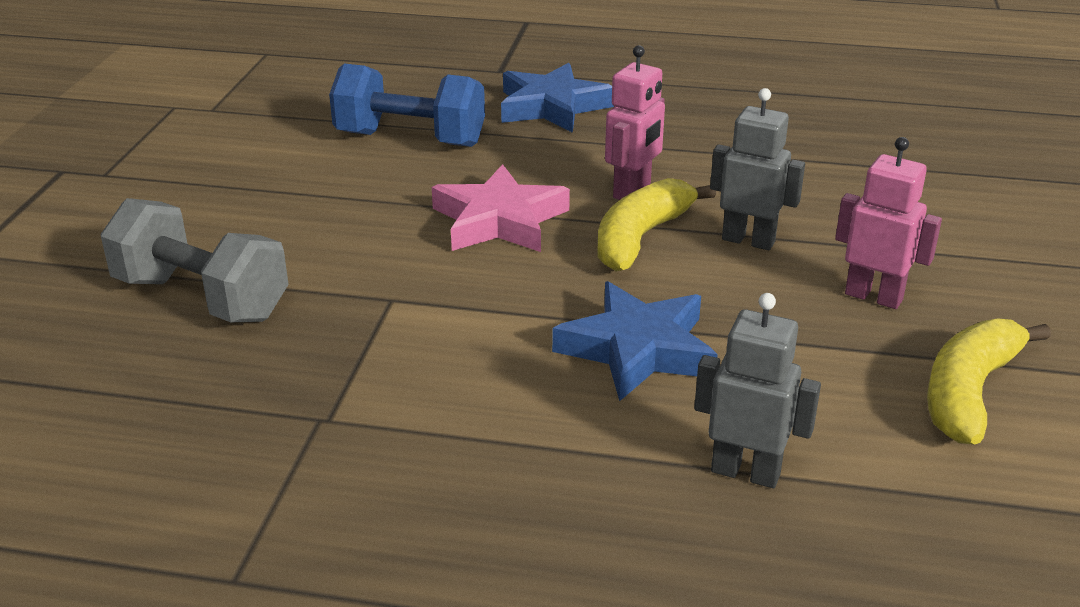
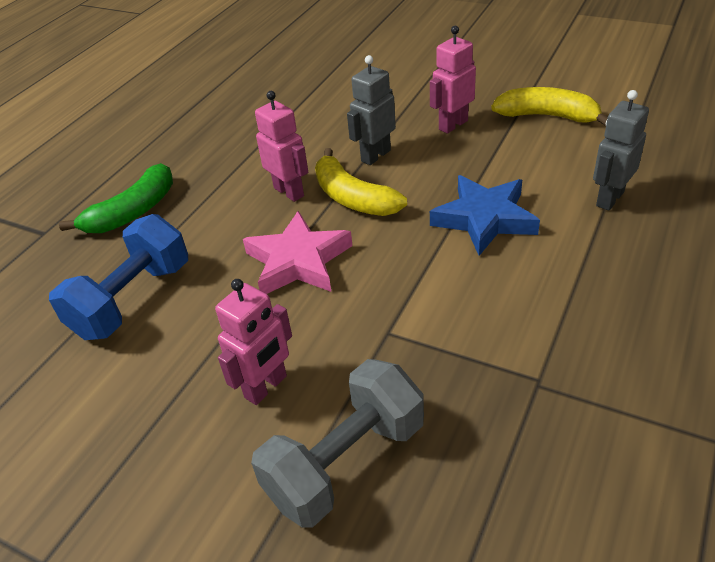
camera: 70 degrees left, 10 degrees up
blue star [501,63,614,133] -> green banana [59,163,173,233]
yellow banana [927,318,1051,445] -> yellow banana turned 150 degrees clockwise [491,87,608,126]
none -> pink robot [215,279,292,405]

